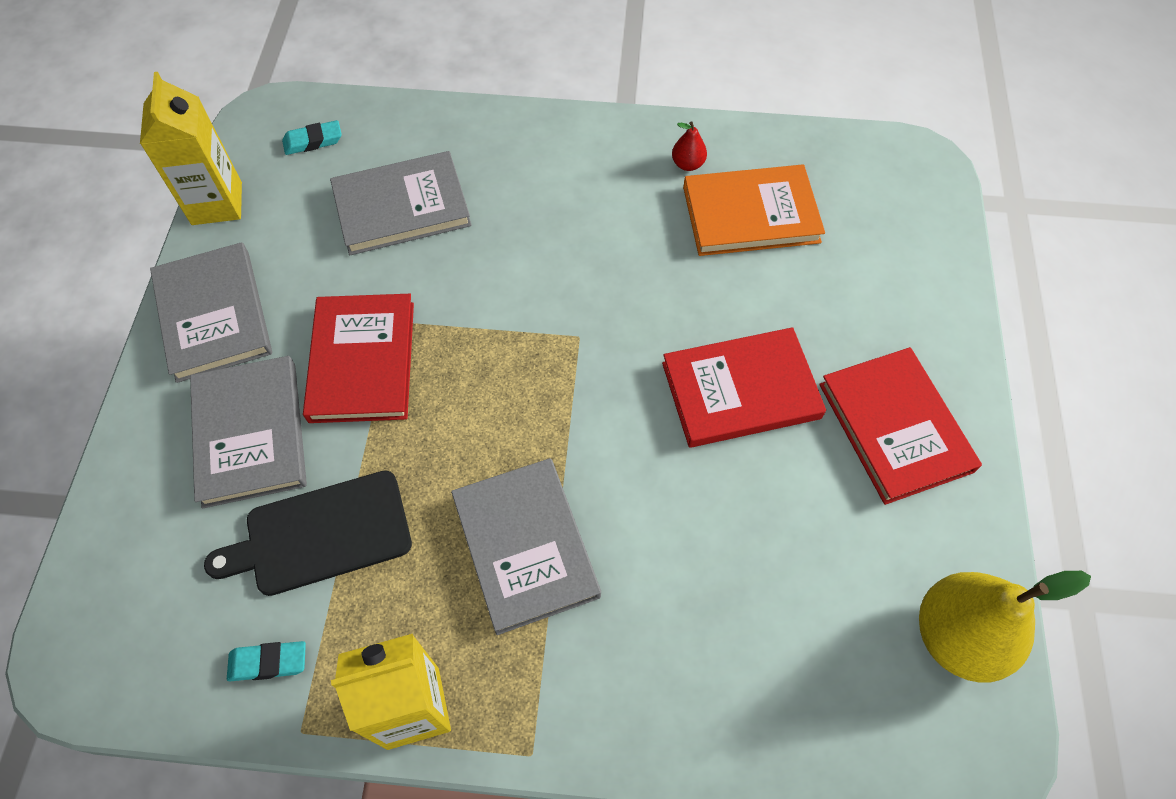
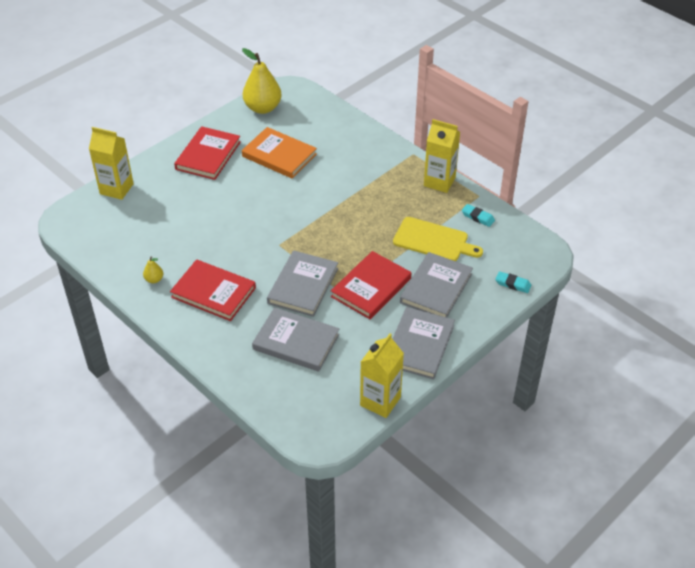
camera: 140 degrees left, 15 degrees down
black cutting board [204,471,412,596] -> yellow cutting board [393,217,483,261]
turquoise eraser [282,120,342,155] -> turquoise eraser moved to [495,271,531,293]
grey book [451,458,601,635] -> grey book moved to [267,250,338,317]
red book [662,327,826,448] -> red book moved to [170,259,256,321]
red pear [672,121,707,171] -> yellow pear [143,257,163,283]
orange book [683,165,825,256] -> orange book moved to [242,127,317,178]
none -> yellow carton [89,127,134,200]

